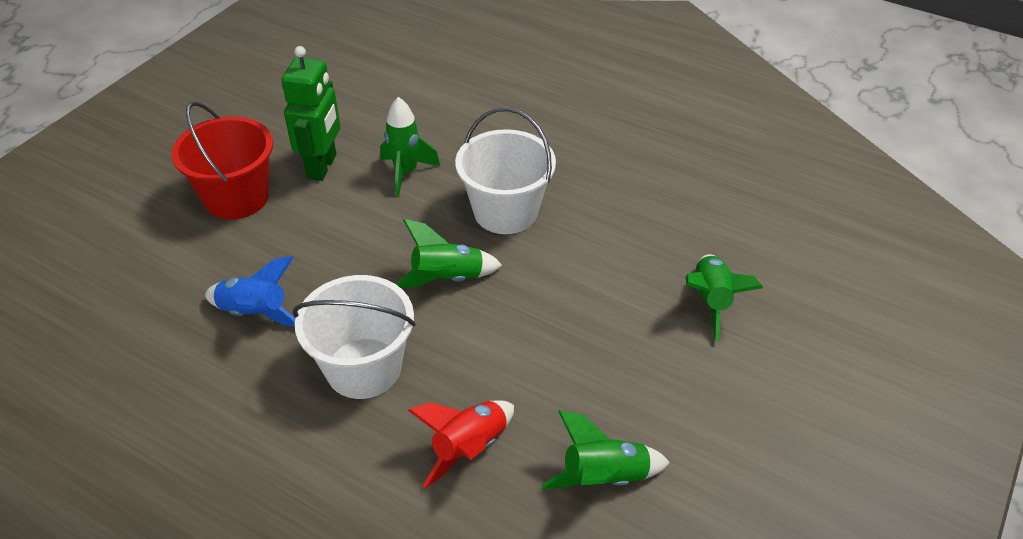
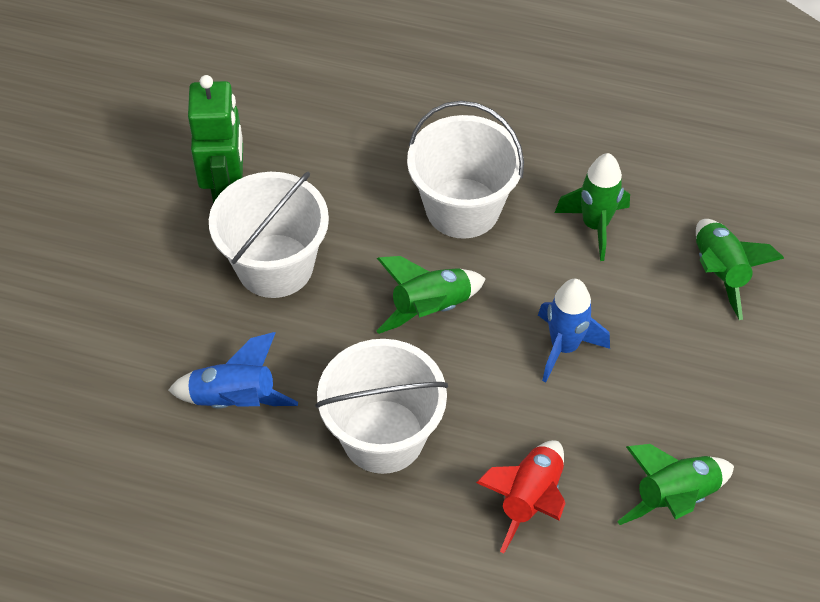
camera: 15 degrees left, 10 degrees up
red bucket [171,102,273,220] -> none
green rocket [380,97,440,197] -> green rocket moved to [555,153,630,261]
none -> white bucket [209,172,329,298]
none -> blue rocket [538,279,610,382]

